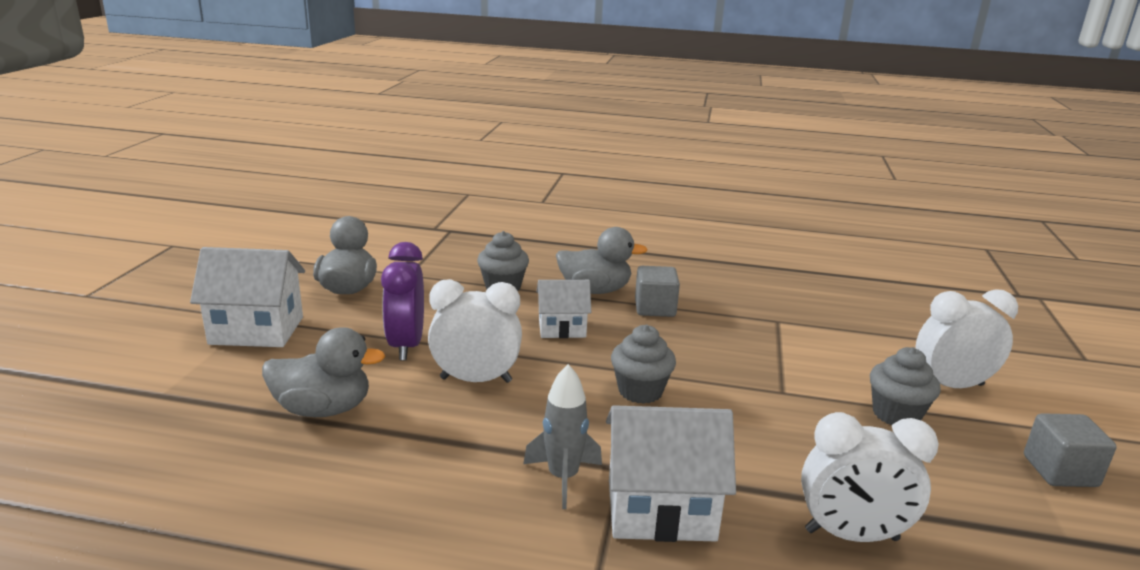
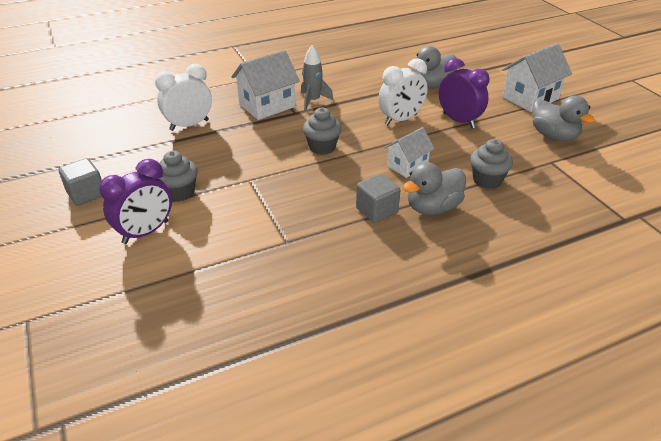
camera: 145 degrees right, 15 degrees up
white clock [916,289,1018,388] -> purple clock [99,159,172,244]

